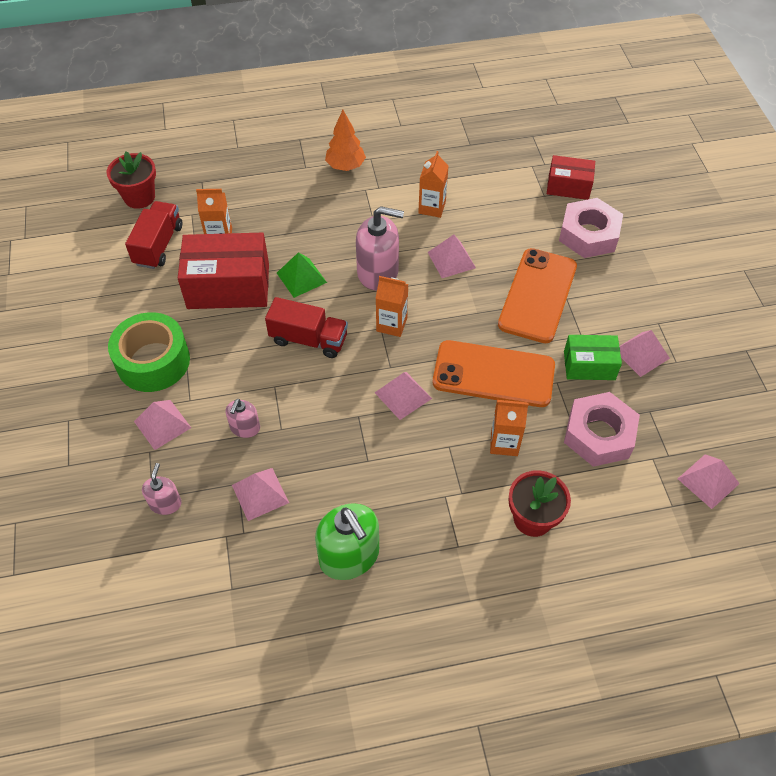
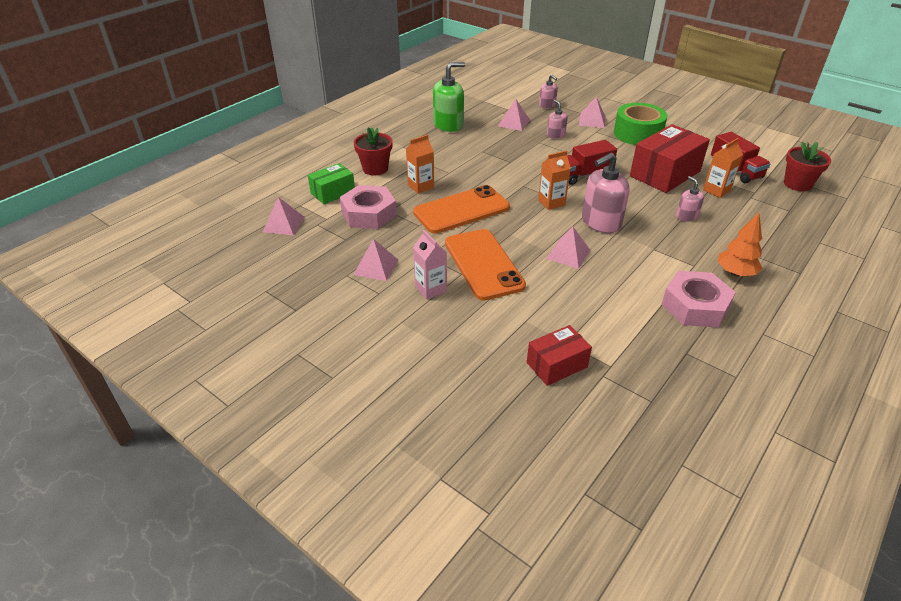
camera: 140 degrees right, 15 degrees down
green pyramid [277,252,327,298] -> none
green soap dispenser [315,503,379,580] -> green soap dispenser turned 135 degrees clockwise [433,62,465,132]
pink pyramid [375,372,432,420] -> none
orange carton [418,151,448,218] -> none
pink nut [559,198,623,258] -> pink nut moved to [662,271,736,328]
green box [564,335,622,380] -> green box moved to [308,163,355,204]
none -> pink carton [413,230,447,300]
none -> pink soap dispenser [676,176,704,222]

